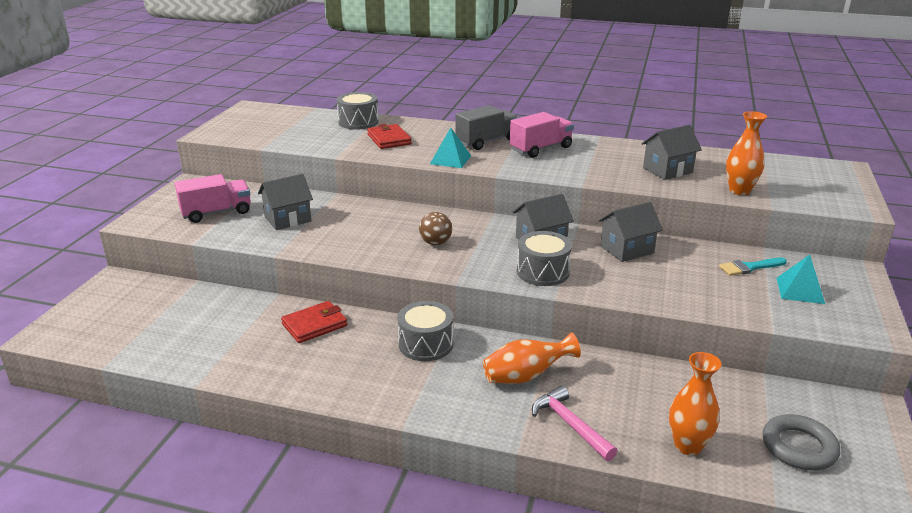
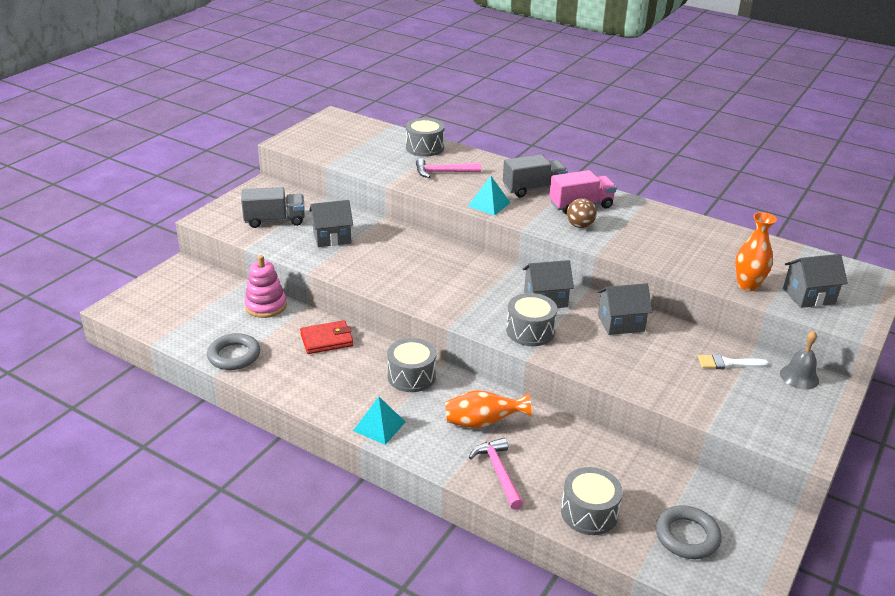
camera: 15 degrees right, 5 degrees up
pink truck [175,174,251,223] -> grey truck [241,187,305,228]
red wallet [367,124,412,149] -> pink hammer [416,158,481,178]
brown ball [419,212,452,245] -> brown ball moved to [567,198,597,228]
grey house [641,125,702,180] -> grey house moved to [783,254,848,308]
orange vase [669,352,722,455] -> grey drum [561,467,623,535]
turquoise brush [719,258,787,276] -> white brush [698,354,769,369]
turquoise pyramid [777,255,825,304] -> turquoise pyramid moved to [353,397,405,445]
none -> grey ring [207,333,260,370]
none -> pink stacking toy [244,255,287,318]
none -> grey bell [780,331,819,390]

